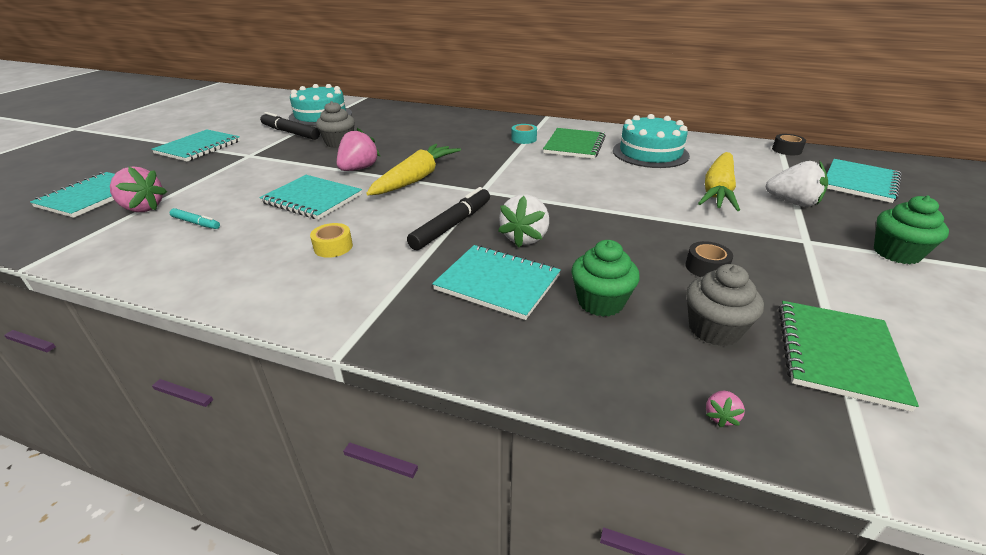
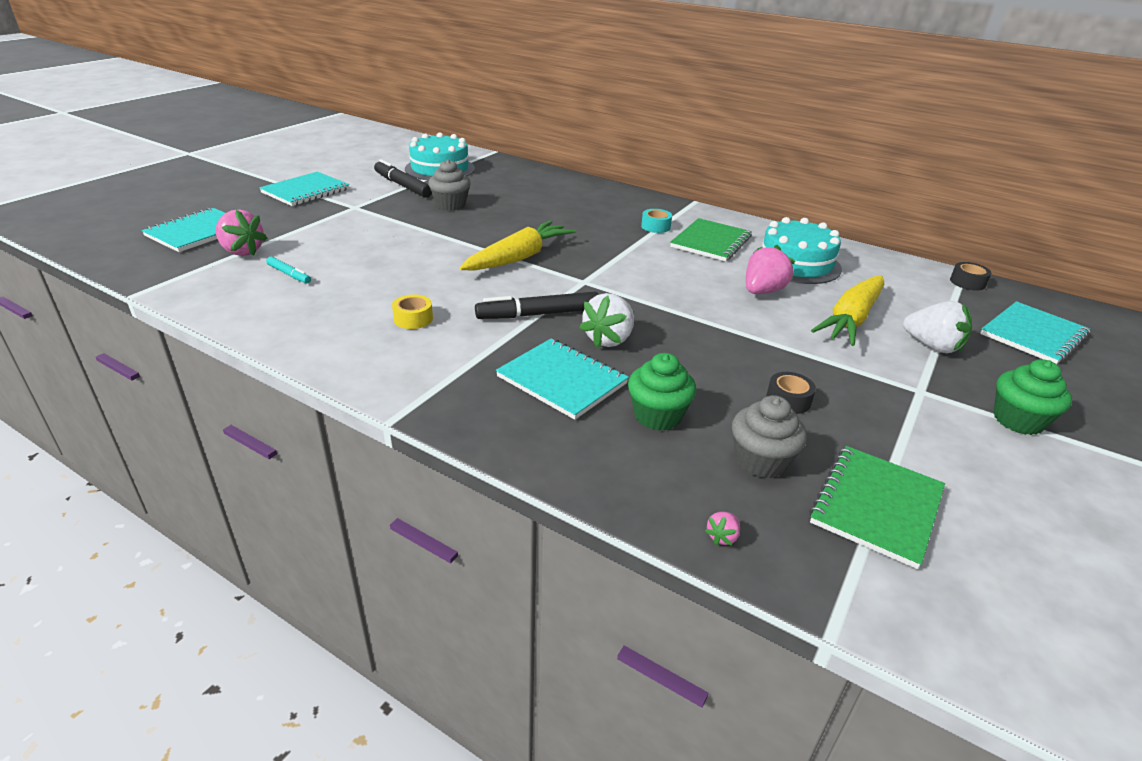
camera: 10 degrees right, 0 degrees up
turquoise notebook [259,175,362,220] -> none
pink strawberry [337,128,380,171] -> pink strawberry moved to [746,245,795,294]
black marker [407,187,490,250] -> black marker turned 150 degrees counterclockwise [475,291,599,319]

